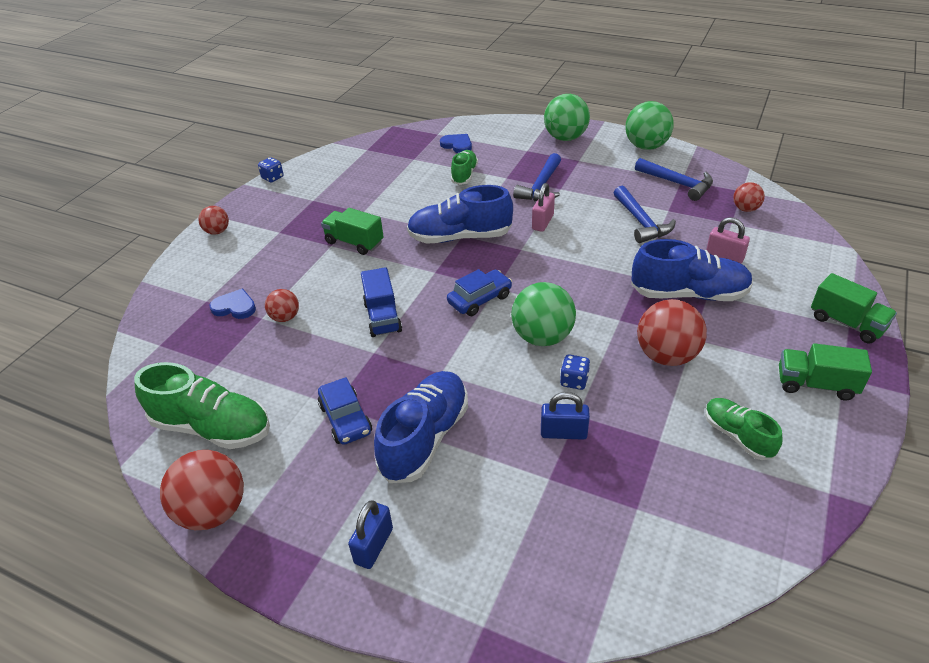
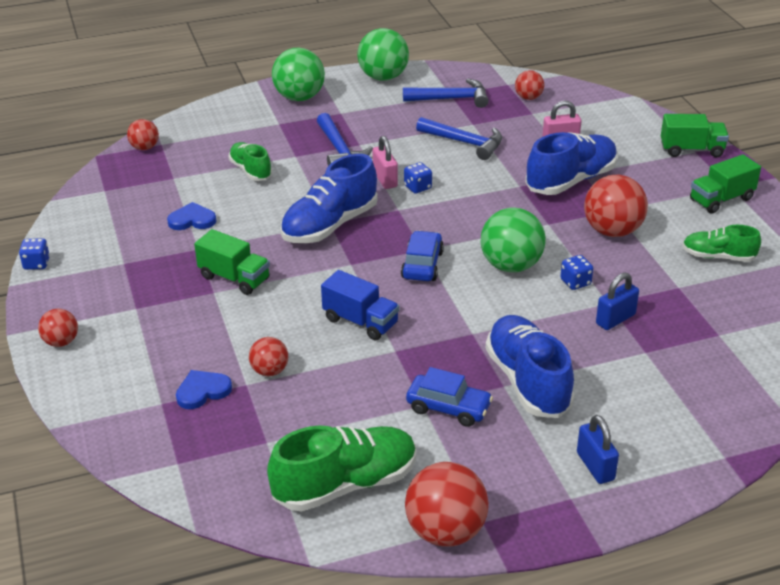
camera: 45 degrees left, 5 degrees down
green truck [321,208,384,255] -> green truck turned 135 degrees counterclockwise [194,229,270,295]
blue heart [440,134,472,153] -> blue heart moved to [167,202,216,230]
none -> red ball [127,119,159,150]
none -> blue dice [404,162,432,194]

